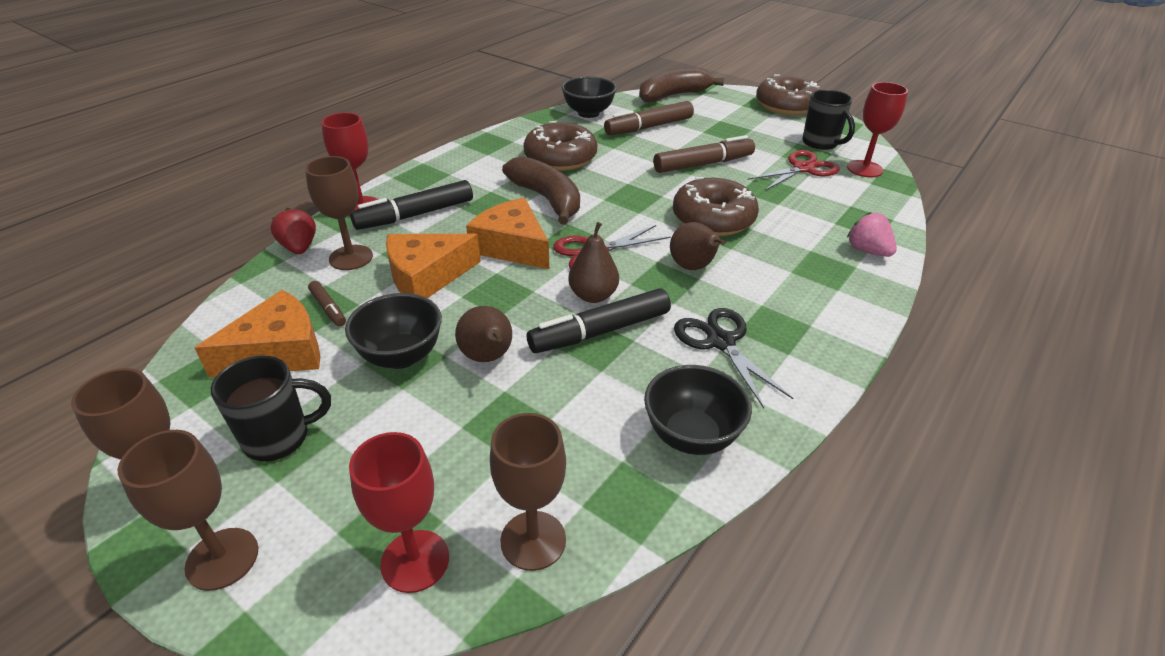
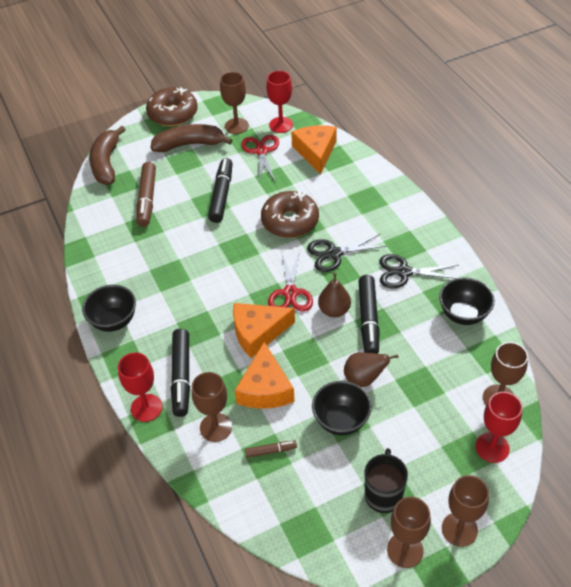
camera: 60 degrees left, 10 degrees up
orange cheese [195,290,320,377] -> orange cheese moved to [291,125,337,174]
red strawberry [271,208,316,254] -> none
brown banana [502,156,580,224] -> brown banana moved to [151,124,232,152]
brown donut [523,121,597,171] -> none
black bowl [562,76,617,118] -> black bowl moved to [82,285,136,332]
brown marker [653,135,755,173] -> black marker [208,158,233,223]
brown pear [670,222,726,270] -> black scissors [307,234,386,272]
black mug [803,90,855,150] -> brown goblet [220,72,249,134]
pink strawberry [847,212,897,257] -> none

